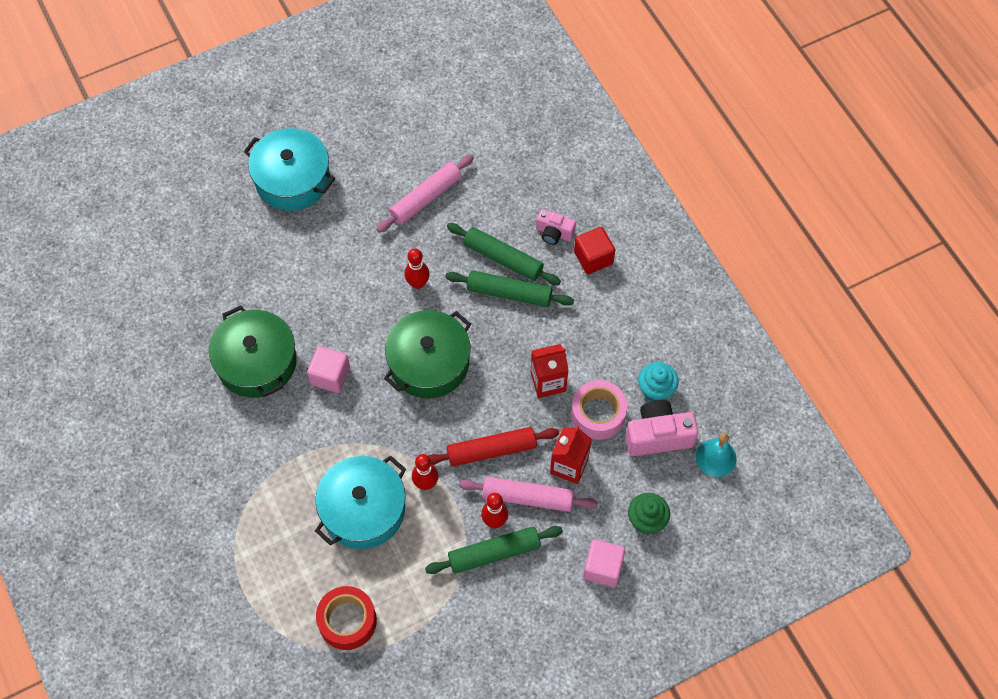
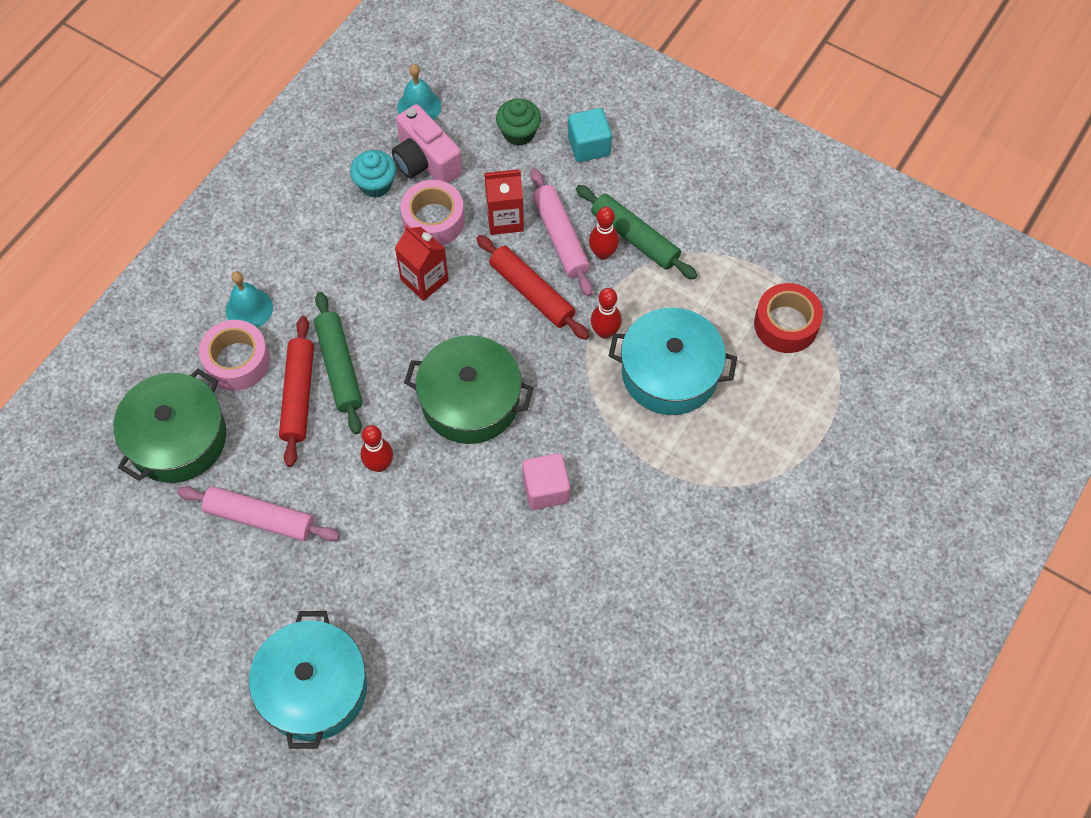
camera: 120 degrees left, 0 degrees up
green pot [209,306,297,398] -> green pot moved to [114,369,226,483]
green rolling pin [447,223,561,285] -> red rolling pin [279,316,314,467]
pink camera [536,209,576,245] -> pink tape [199,320,270,391]
red cube [574,227,615,274] -> turquoise bell [226,271,273,328]
pink cube [583,539,625,587] -> turquoise cube [568,108,612,162]

